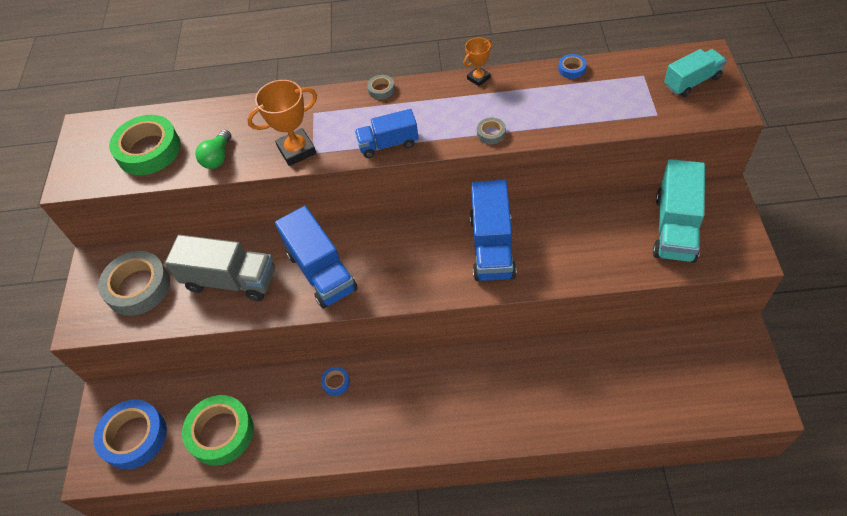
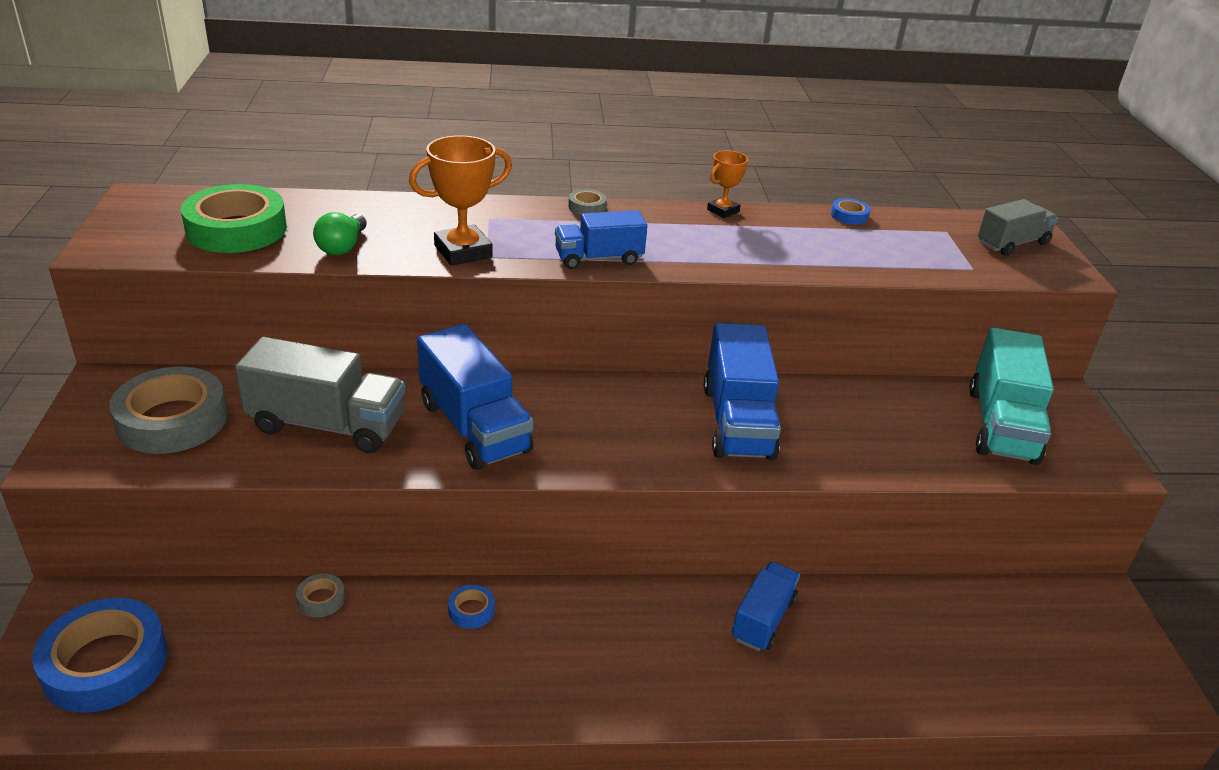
camera: 10 degrees left, 20 degrees down
green tape [182,395,254,466] -> none
grey tape [477,118,506,144] -> grey tape moved to [296,574,345,617]
turquoise truck [664,49,727,97] -> grey truck [978,199,1058,256]
none -> blue truck [732,562,800,651]

